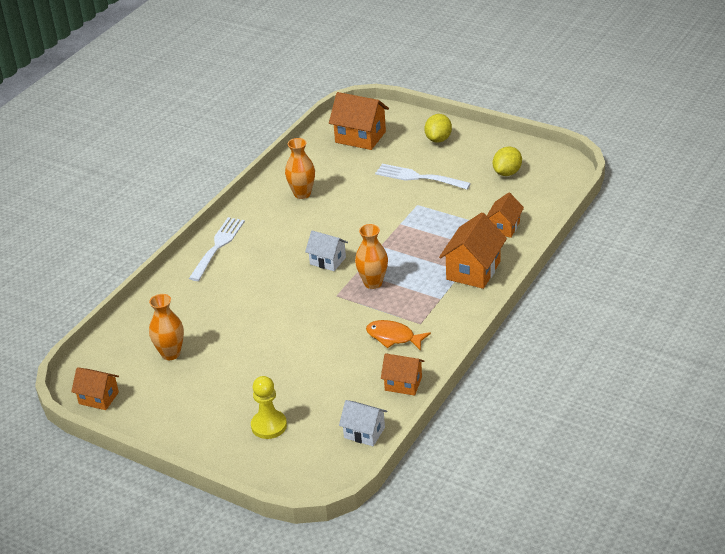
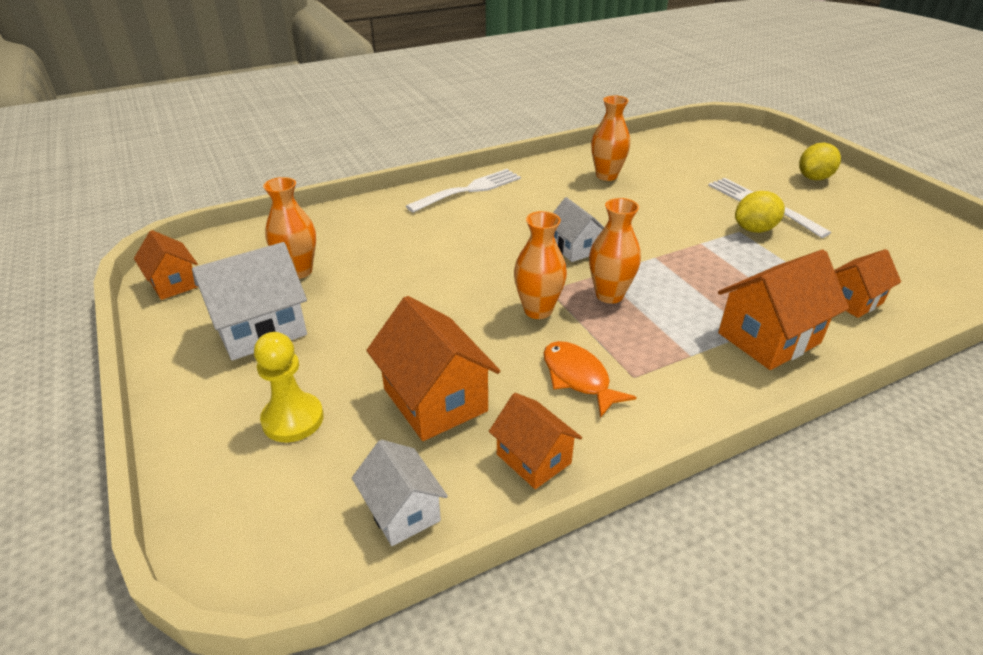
camera: 30 degrees right, 0 degrees up
orange house [329,92,389,150] -> orange house moved to [366,296,500,441]
yellow lemon [493,146,522,176] -> yellow lemon moved to [735,191,785,233]
none -> white house [192,242,307,360]
none -> orange vase [514,211,567,319]

